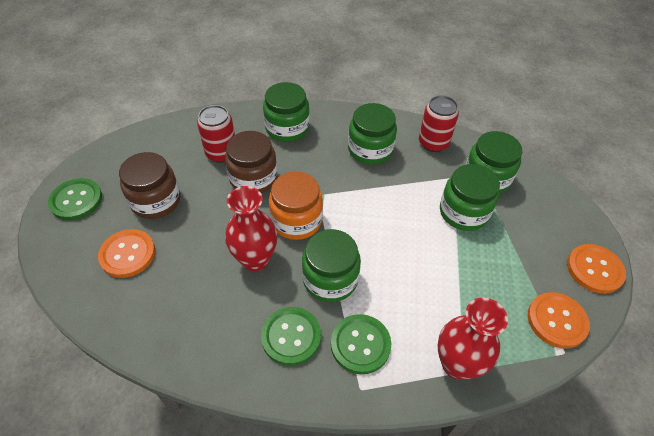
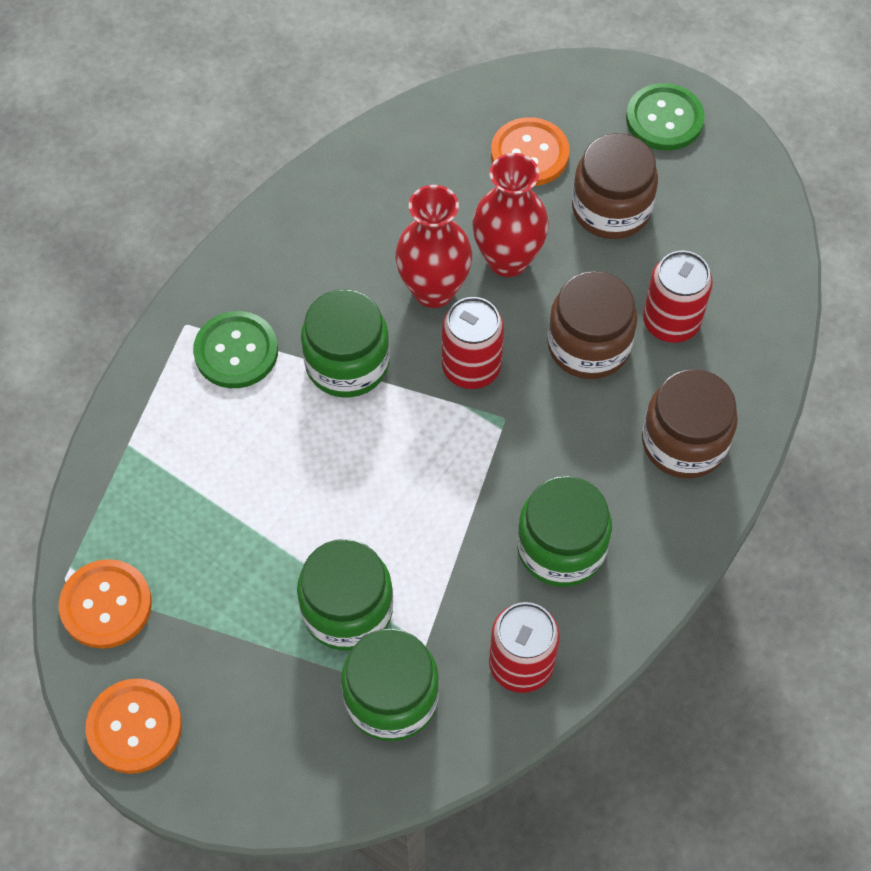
camera: 120 degrees right, 10 degrees up
green button [261,307,321,366] -> none
green jar [263,82,310,142] -> brown jar [642,369,738,479]
orange jar [269,172,323,240] -> red can [442,297,504,389]
red vase [438,298,508,380] -> red vase moved to [472,153,549,277]

